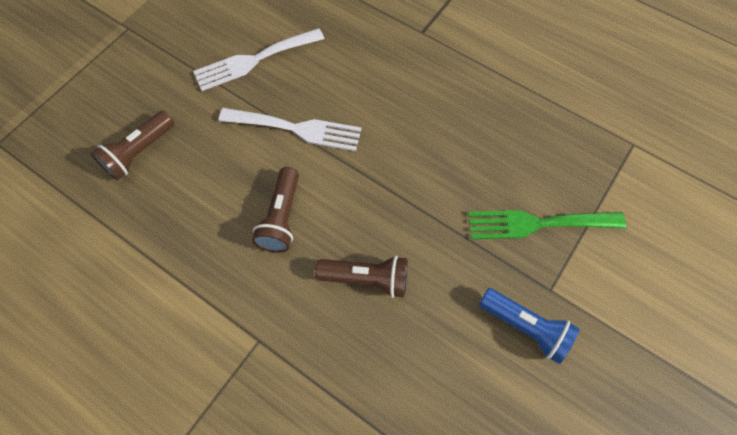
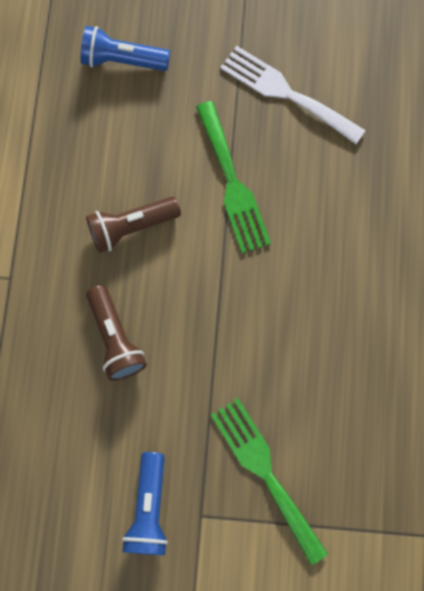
camera: 60 degrees right, 10 degrees up
brown flashlight [91,110,175,180] -> blue flashlight [80,26,170,71]
white fork [219,108,361,151] -> green fork [196,101,271,254]

